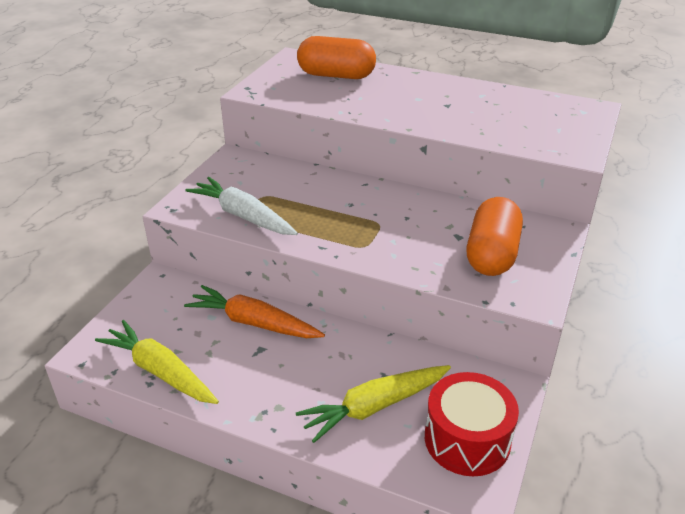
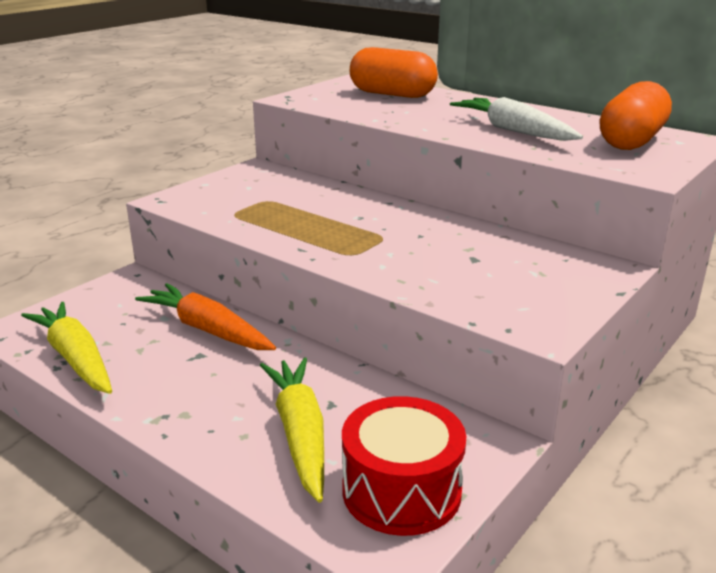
camera: 15 degrees right, 10 degrees down
white carrot [185,177,298,235] -> white carrot moved to [450,97,583,141]
yellow carrot [296,365,451,443] -> yellow carrot turned 90 degrees clockwise [260,357,324,503]
orange capsule [467,197,523,276] -> orange capsule moved to [600,81,672,150]

